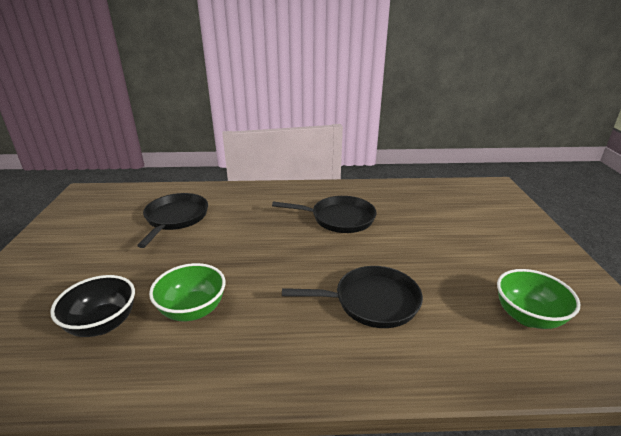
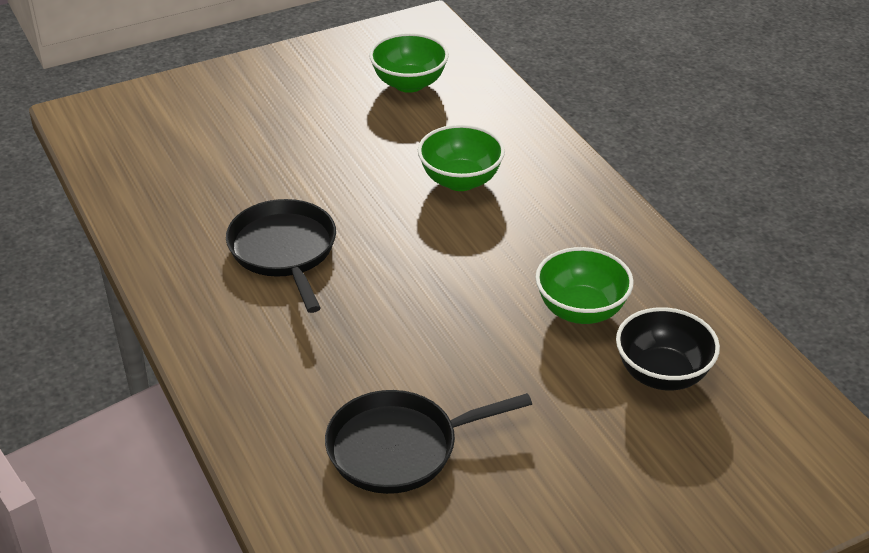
camera: 115 degrees left, 10 degrees up
black pan [282,266,423,328] -> green bowl [418,125,505,191]

